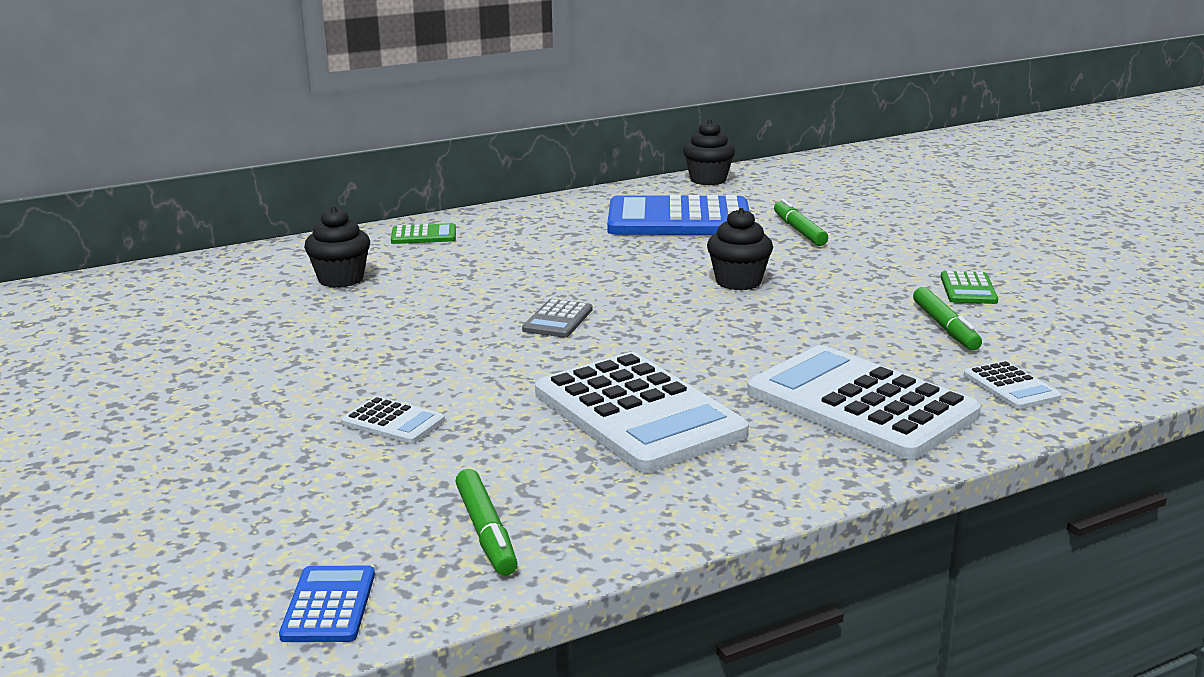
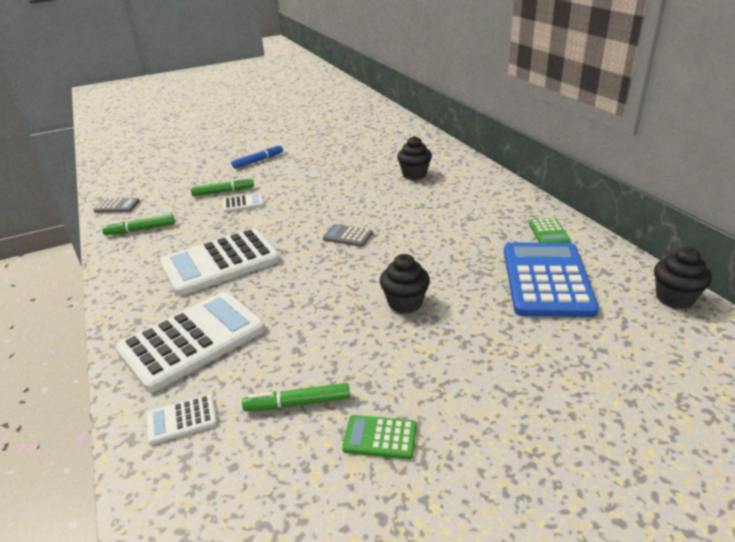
camera: 95 degrees right, 10 degrees up
blue calculator [279,566,375,642] -> grey calculator [94,198,140,213]
white calculator [341,396,445,444] -> white calculator turned 135 degrees counterclockwise [223,193,264,212]
green calculator [391,223,456,244] -> green calculator moved to [529,218,570,243]
green marker [774,199,828,246] -> green marker moved to [191,177,254,196]
none -> blue marker [231,144,283,169]

